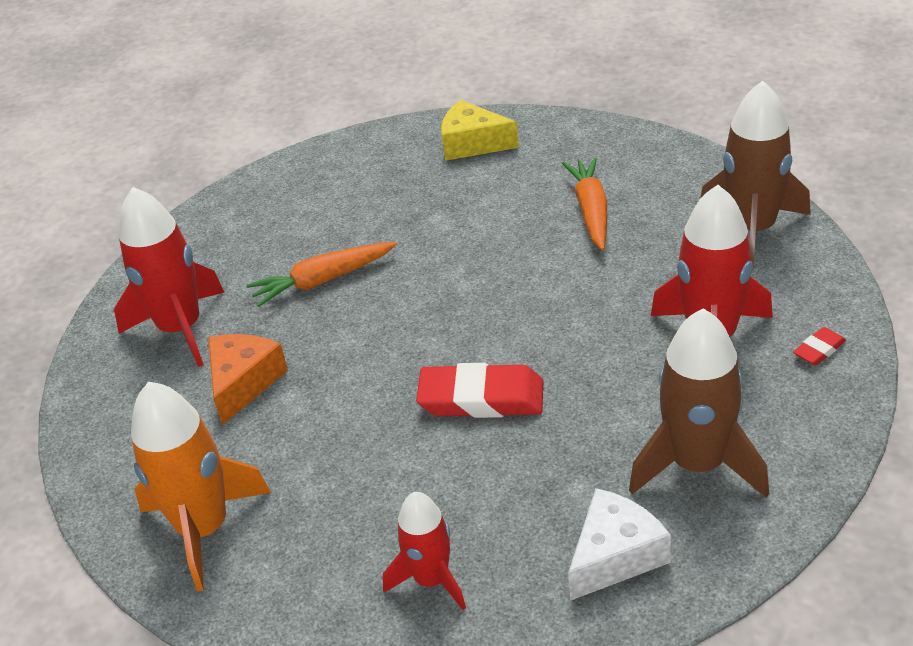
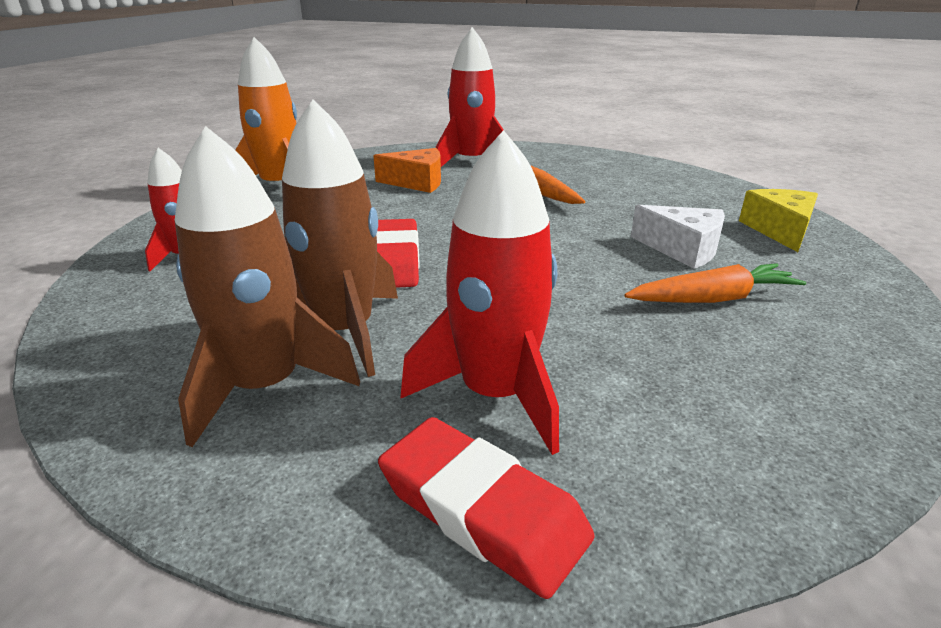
camera: 75 degrees right, 10 degrees down
white cheese [568,488,671,601] -> white cheese moved to [631,205,725,269]
brown rocket [701,81,811,266] -> brown rocket moved to [282,99,398,377]
red eraser [793,327,846,366] -> red eraser [378,417,595,599], size x2.13

